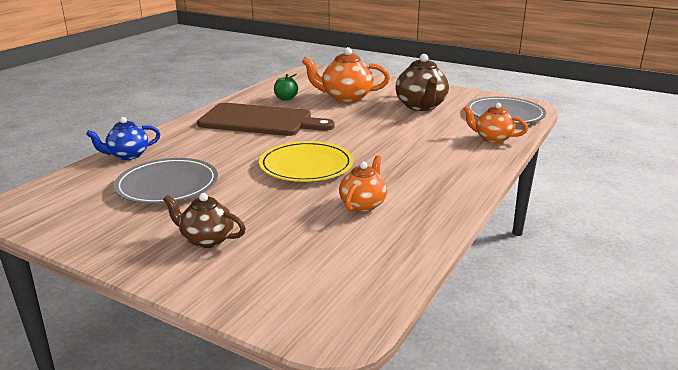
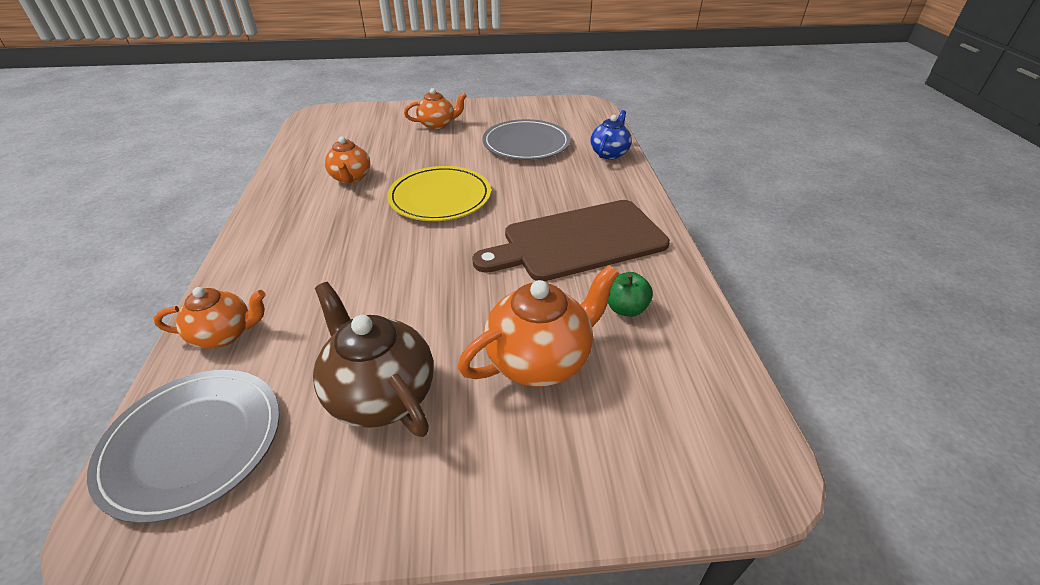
camera: 145 degrees right, 15 degrees up
brown teapot [163,193,246,248] -> orange teapot [404,88,467,130]

